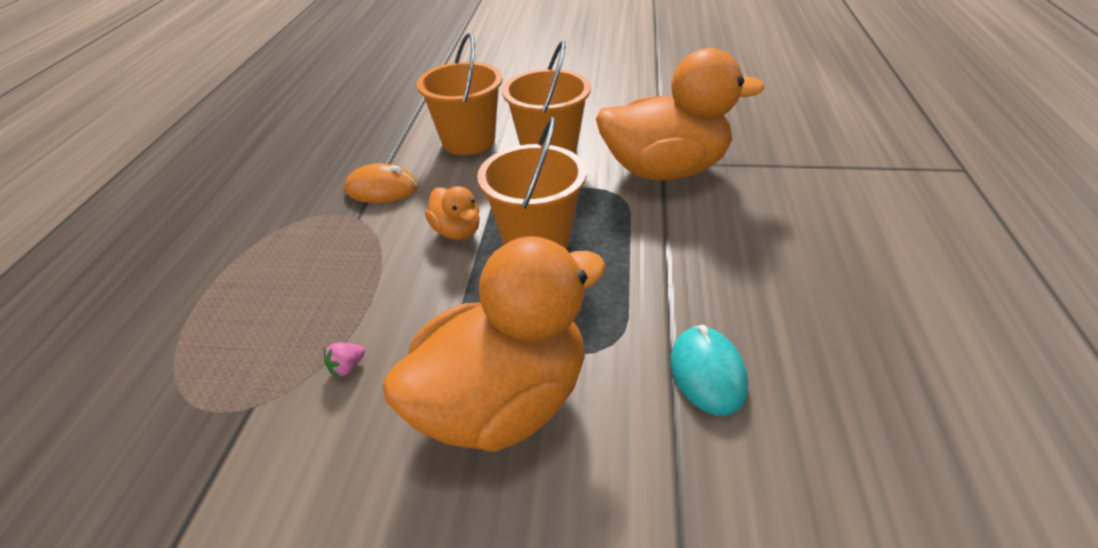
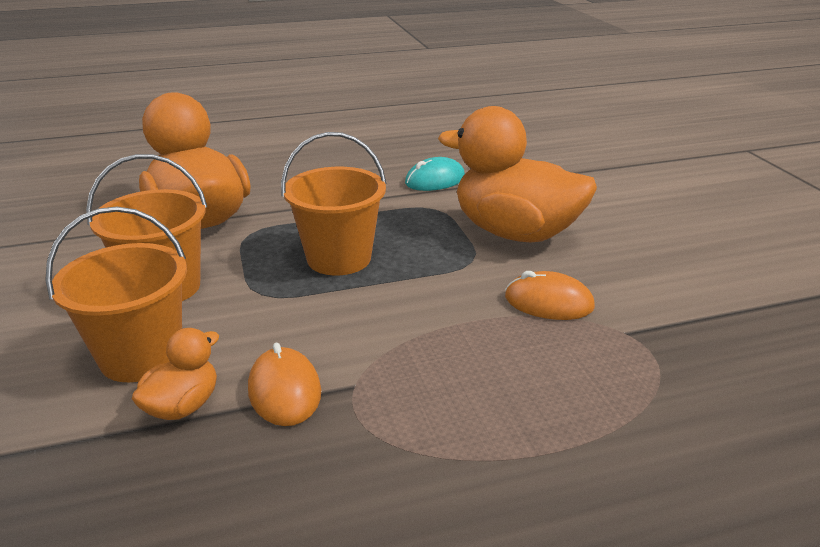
camera: 115 degrees left, 10 degrees down
pink strawberry [324,342,365,377] -> orange mouse [505,271,595,320]
orange duck [425,186,480,240] -> orange duck moved to [132,328,219,420]

